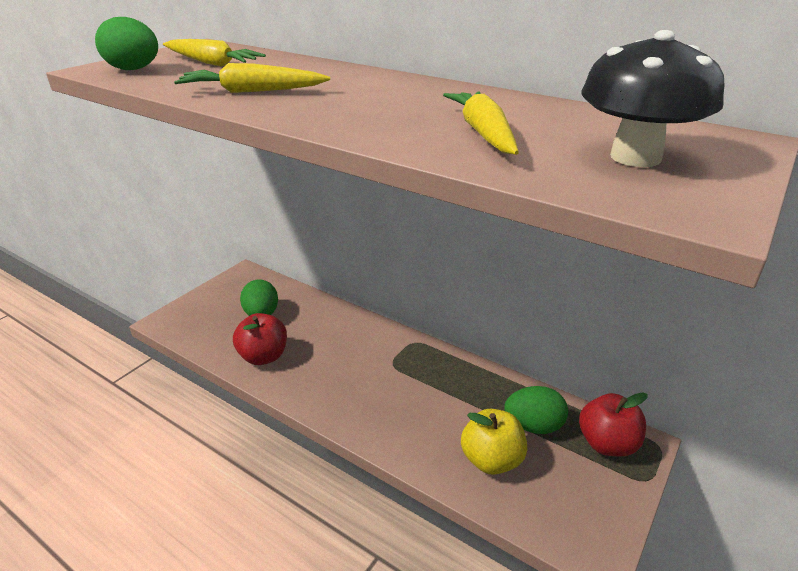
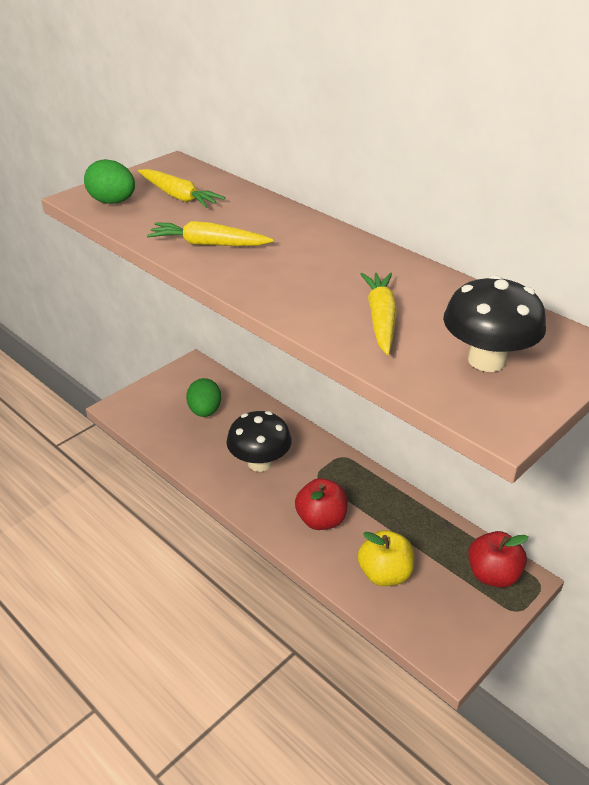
camera: 10 degrees right, 5 degrees up
red apple [233,313,287,365] -> red apple moved to [295,478,348,530]
green egg [504,386,568,434] -> none
none -> black mushroom [227,411,292,472]

